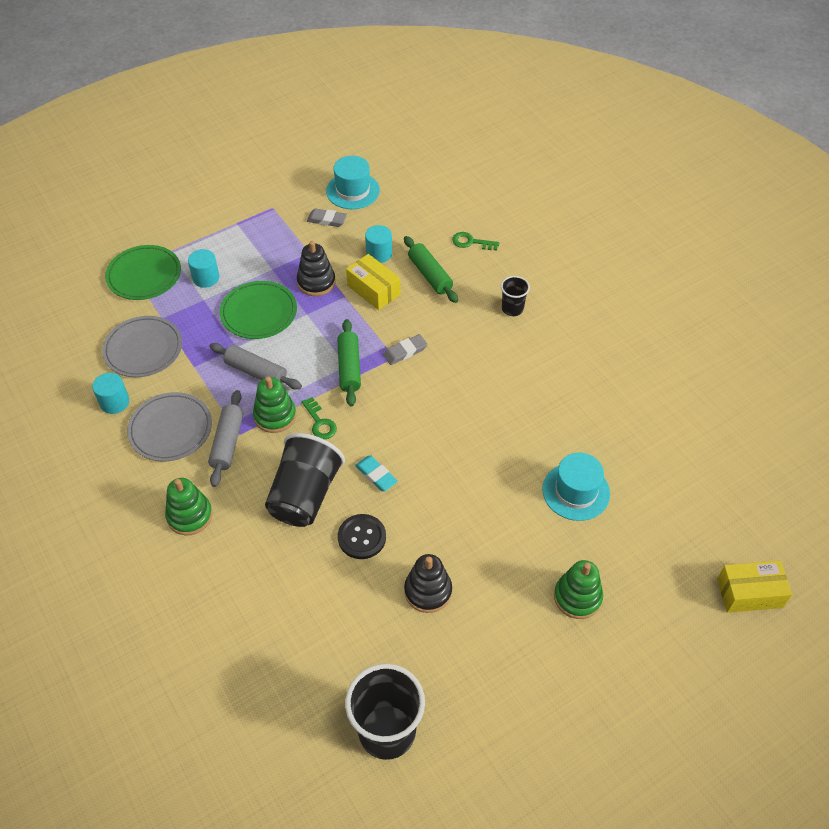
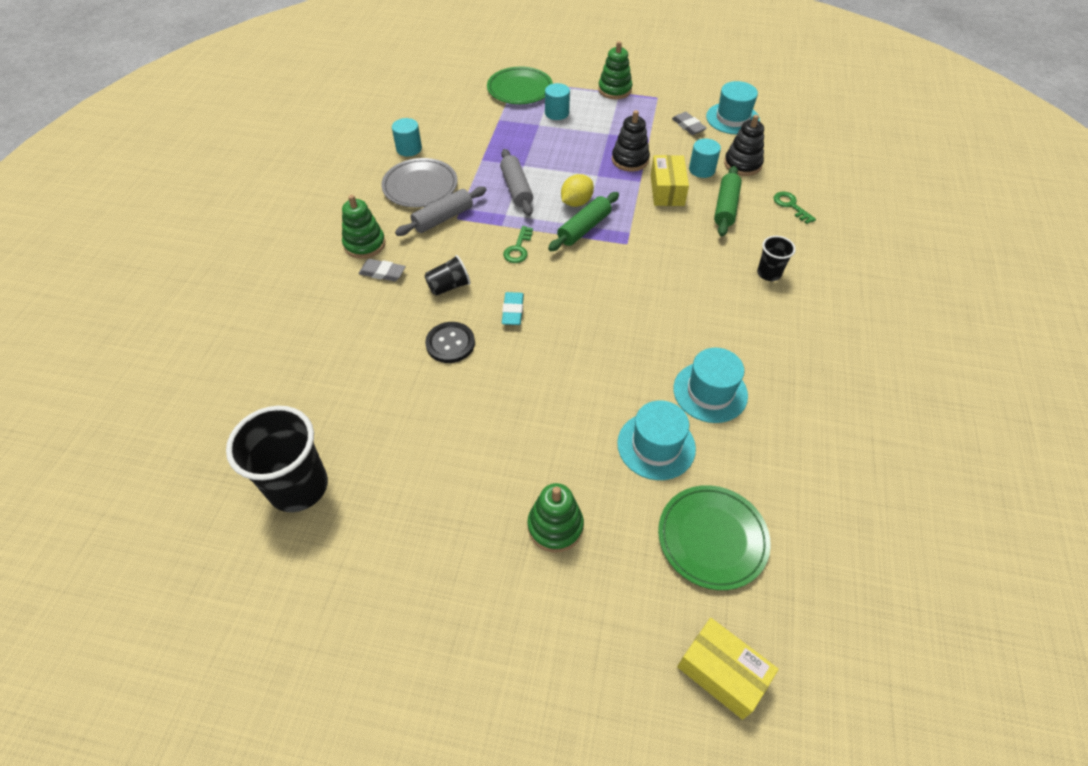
camera: 45 degrees right, 0 degrees up
grey plate [102,316,182,377] -> none
green plate [220,281,297,339] -> green plate moved to [658,485,771,590]
green stacking toy [253,376,296,433] -> green stacking toy moved to [598,41,633,99]
black cup [265,433,345,527] -> black cup [425,255,470,296], size x0.51
grey eraser [383,334,427,365] -> grey eraser moved to [359,259,406,281]
black stacking toy [404,554,452,613] -> black stacking toy moved to [724,115,764,176]
none -> yellow lemon [561,174,594,207]
none -> turquoise hat [673,348,748,423]

